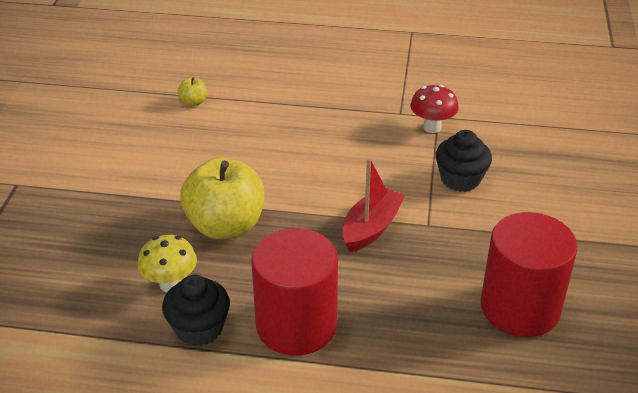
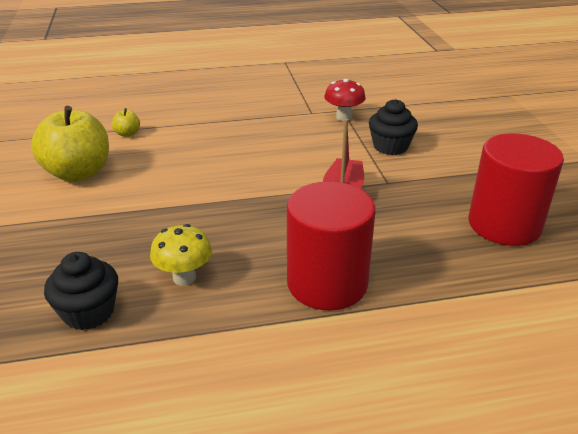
camera: 20 degrees left, 5 degrees down
black cupcake [162,275,230,346] -> black cupcake moved to [44,252,118,330]
yellow apple [180,157,264,239] -> yellow apple moved to [31,106,109,182]

